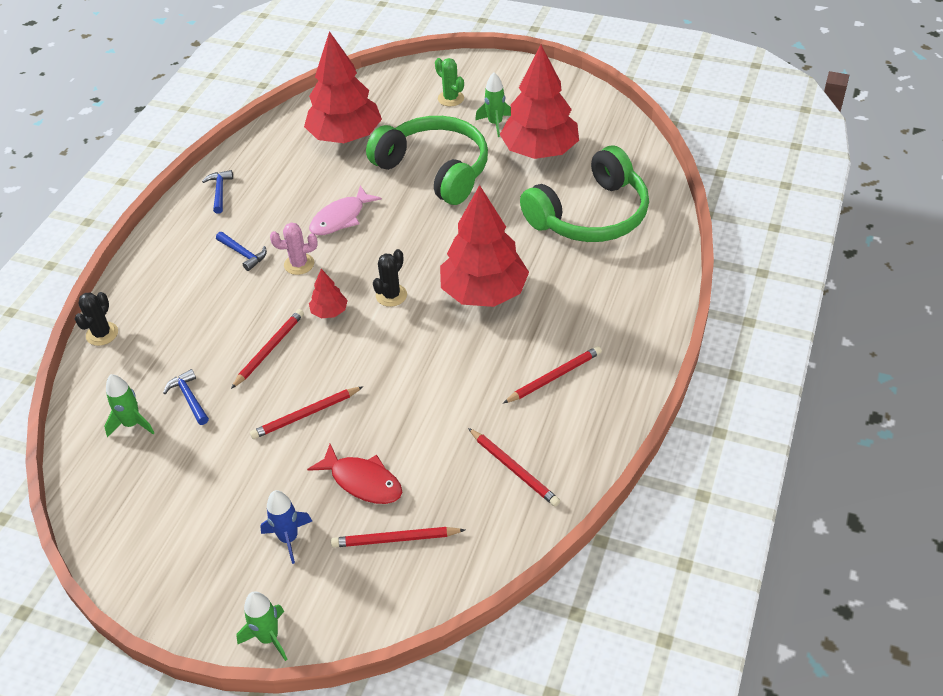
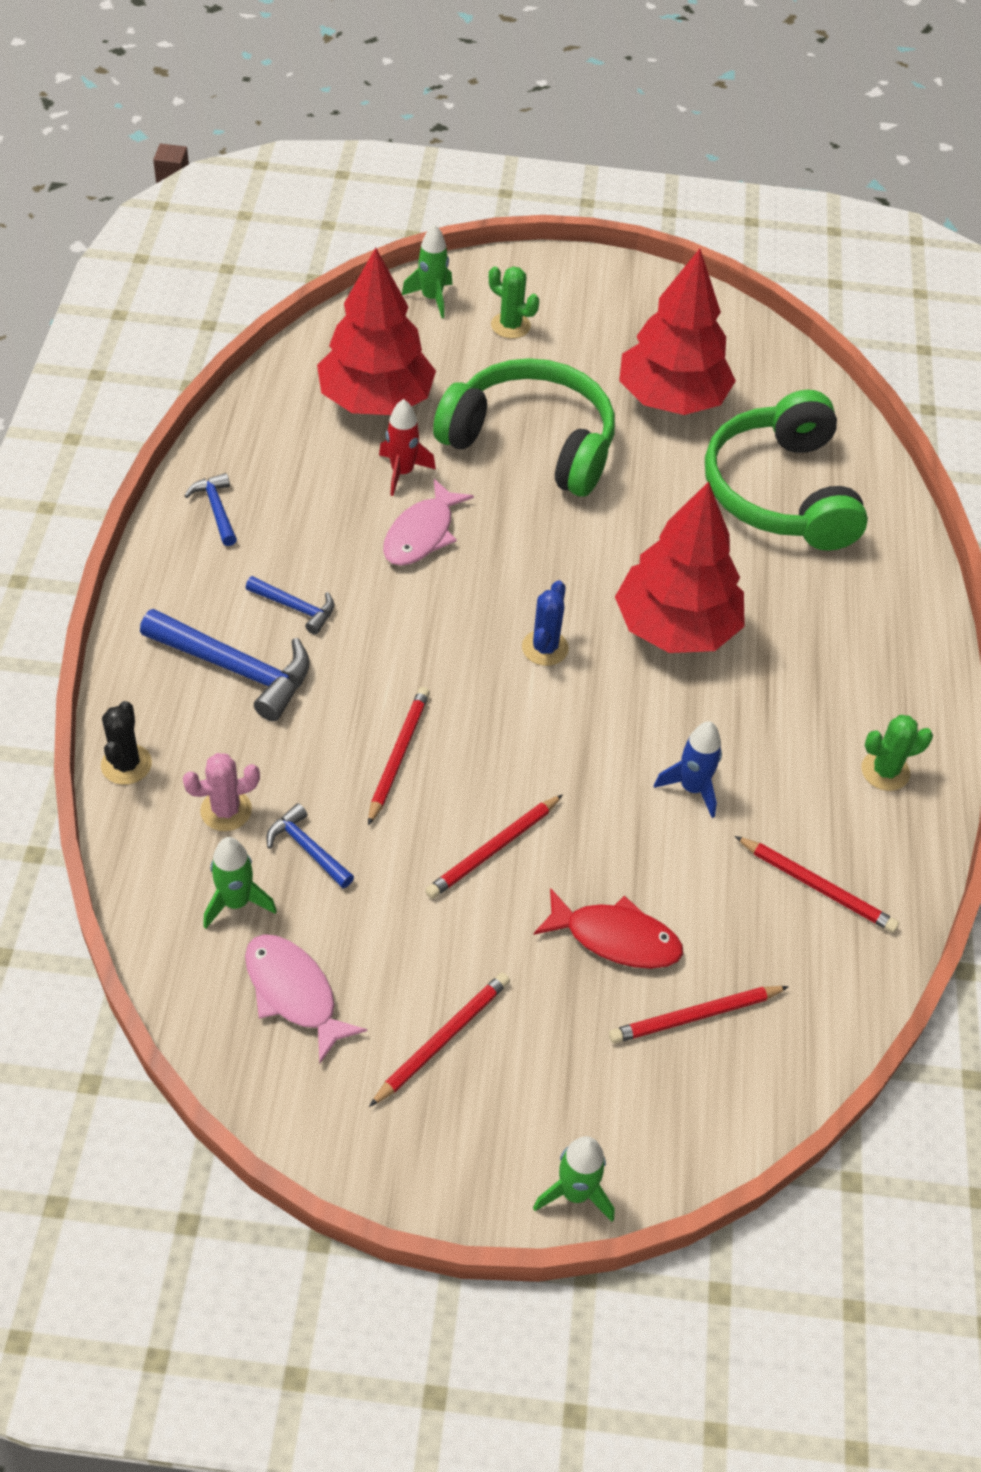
camera: 20 degrees left, 5 degrees up
blue rocket [260,490,312,564] -> blue rocket moved to [654,721,722,818]
pink cactus [270,223,318,275] -> pink cactus moved to [183,753,260,831]
red tree [309,269,348,318] -> none
black cactus [373,249,407,307] -> blue cactus [522,580,569,666]
green rocket [475,73,511,137] -> green rocket moved to [402,224,452,318]
red pencil [503,346,602,403] -> red pencil moved to [369,973,510,1107]
green headphones [520,146,649,242] -> green headphones turned 135 degrees clockwise [705,390,868,551]
none -> blue hammer [140,609,310,721]
none -> pink fish [245,934,367,1063]
none -> red rocket [379,399,436,496]
none -> green cactus [861,715,933,791]

